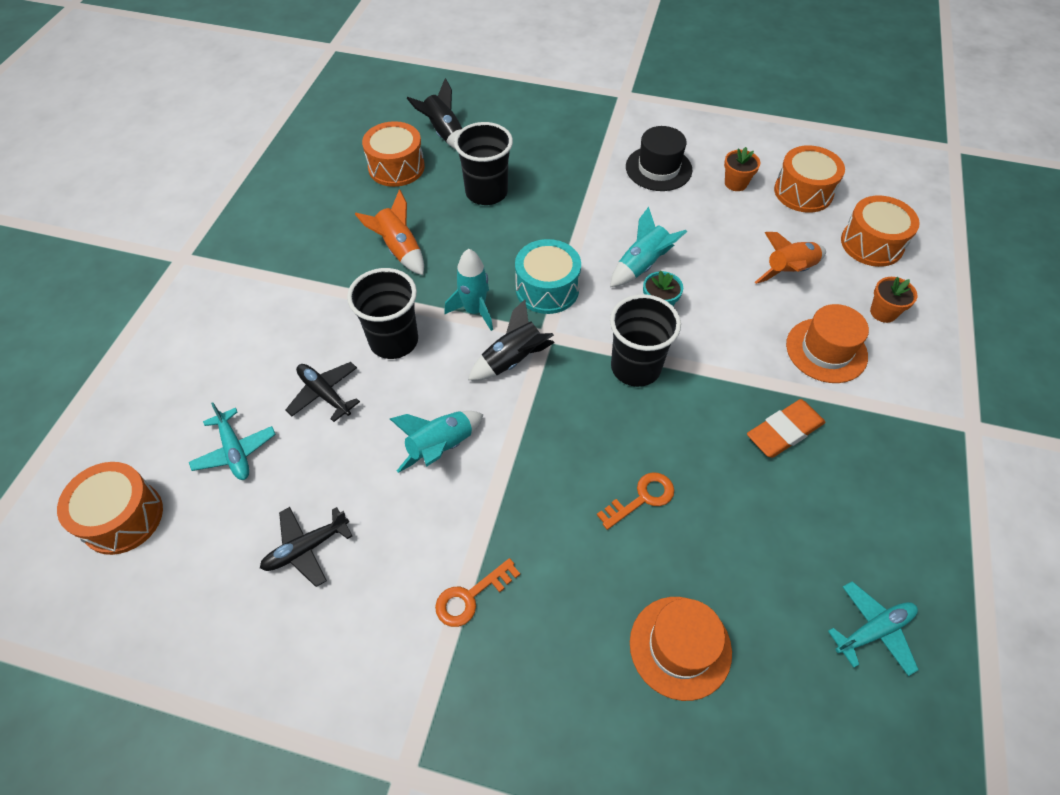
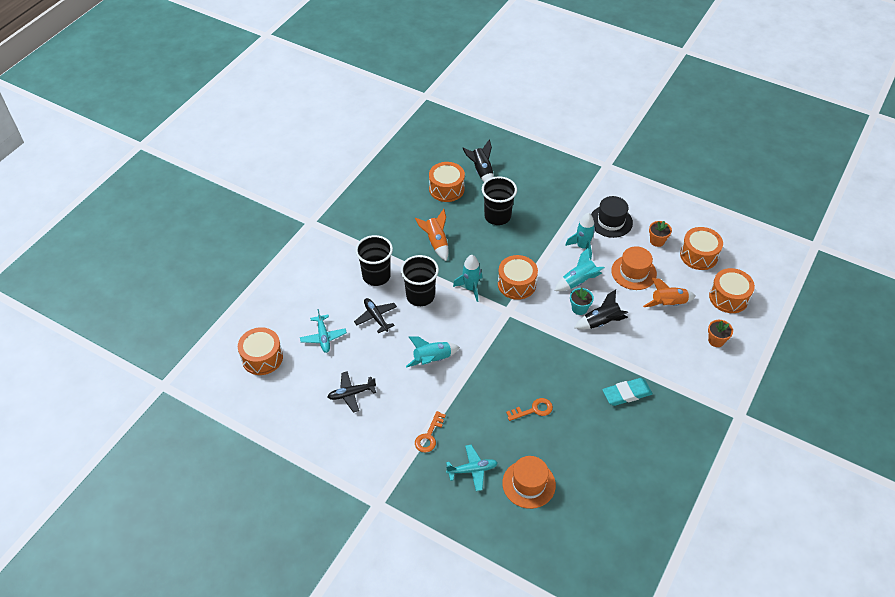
camera: 15 degrees right, 5 degrees down
orange key [435,558,520,627] -> orange key turned 45 degrees counterclockwise [415,411,446,453]
black rocket [468,299,555,381] -> black rocket moved to [574,290,628,330]
turquoise drum [515,239,581,314] -> orange drum [498,255,538,300]
black cup [610,294,681,387] -> black cup moved to [355,235,393,286]
orange eraser [747,399,825,458] -> turquoise eraser [602,378,653,406]
orange hat [786,304,869,383] -> orange hat moved to [611,246,657,290]
turquoise plane [828,581,919,676] -> turquoise plane moved to [446,445,497,491]
none -> turquoise rocket [565,213,595,260]

